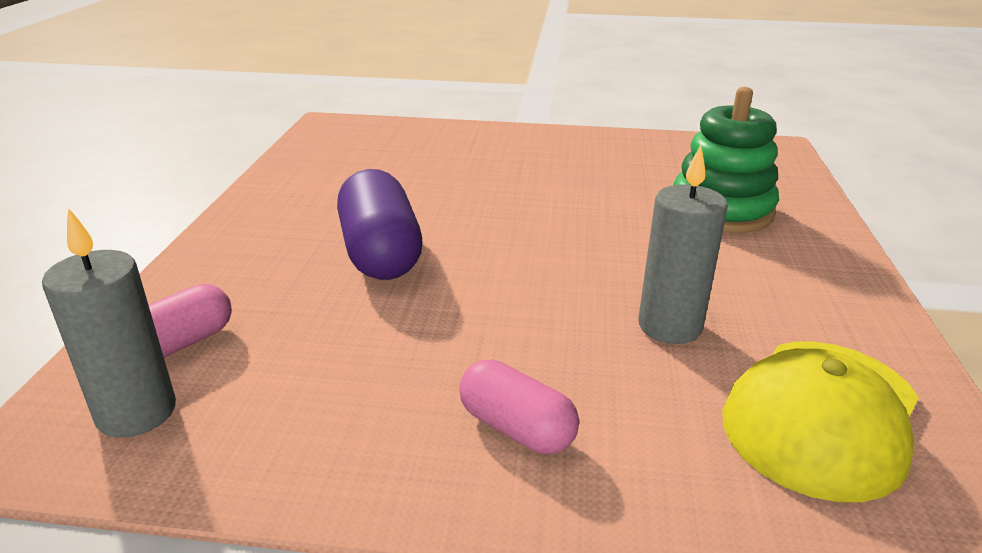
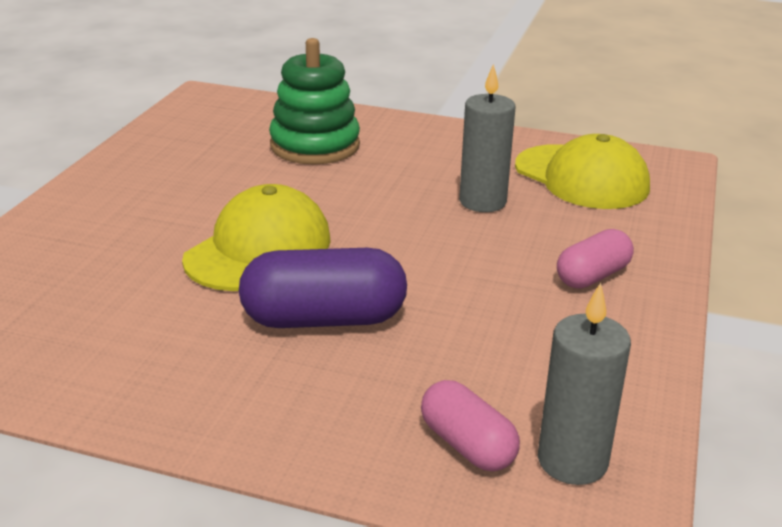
camera: 80 degrees left, 0 degrees up
none -> yellow cap [182,184,331,291]

